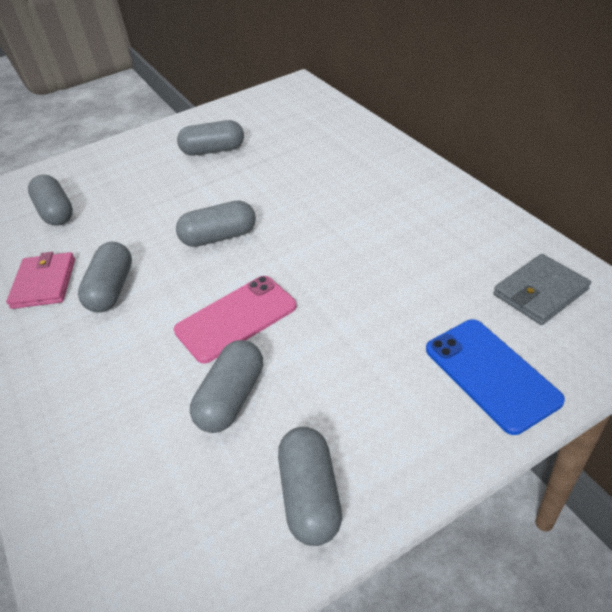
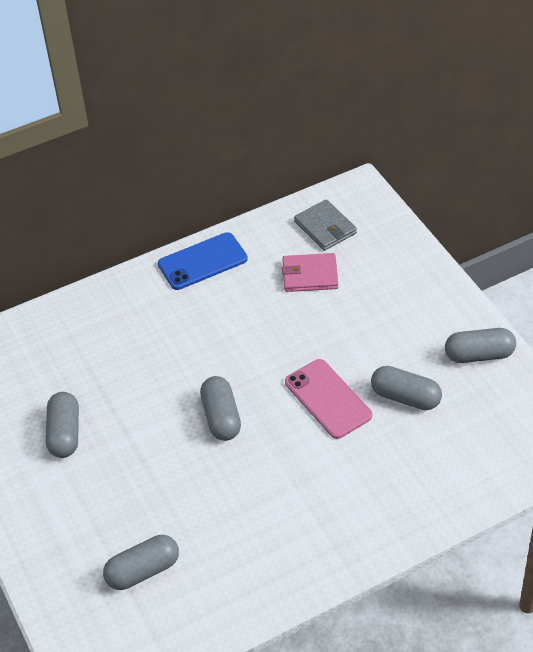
camera: 90 degrees left, 5 degrees up
pink wallet [6,252,75,309] -> pink wallet moved to [282,253,338,292]
grey capsule [78,242,132,312] -> none
blue phone [426,319,565,435] -> blue phone moved to [158,232,248,290]

